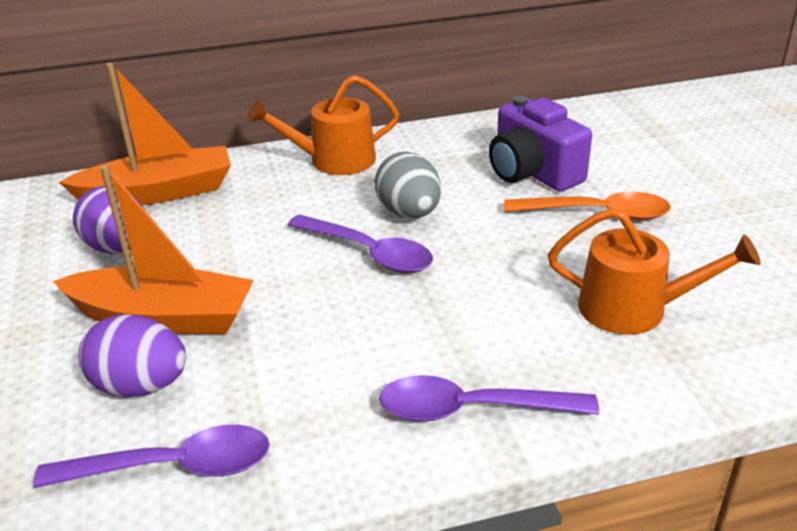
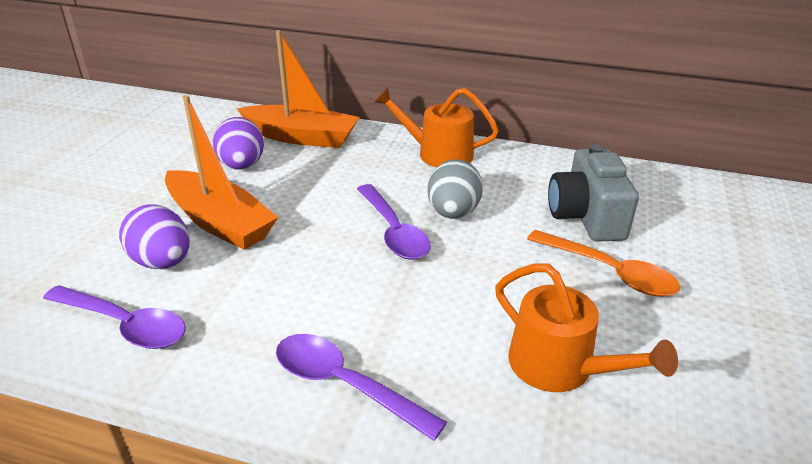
camera: 30 degrees right, 0 degrees up
purple camera [489,96,592,192] -> grey camera [548,144,639,241]

